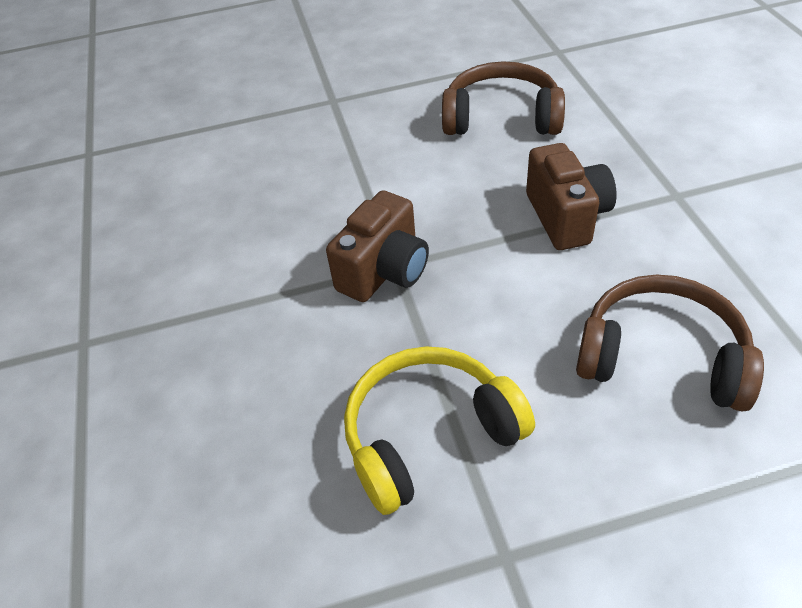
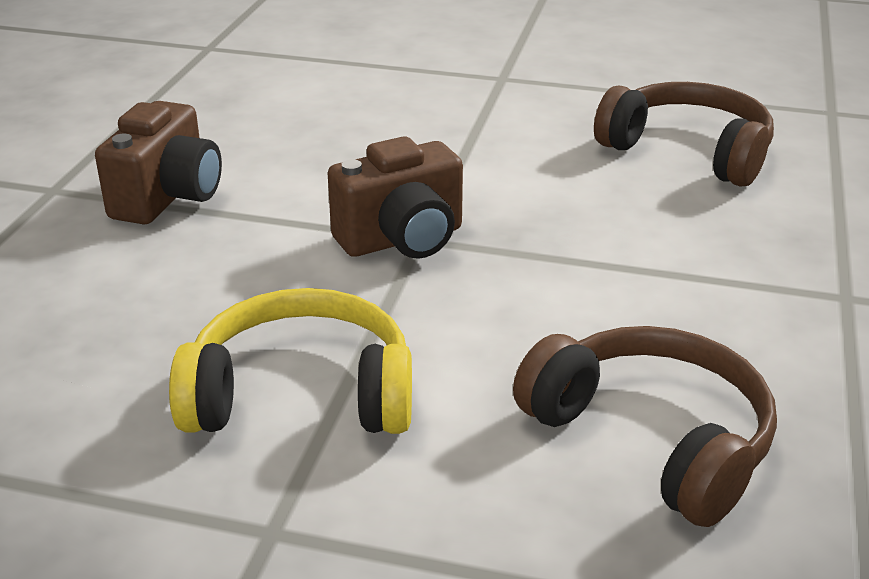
camera: 25 degrees right, 15 degrees down
brown camera [526,143,617,250] -> brown camera moved to [95,101,222,224]

